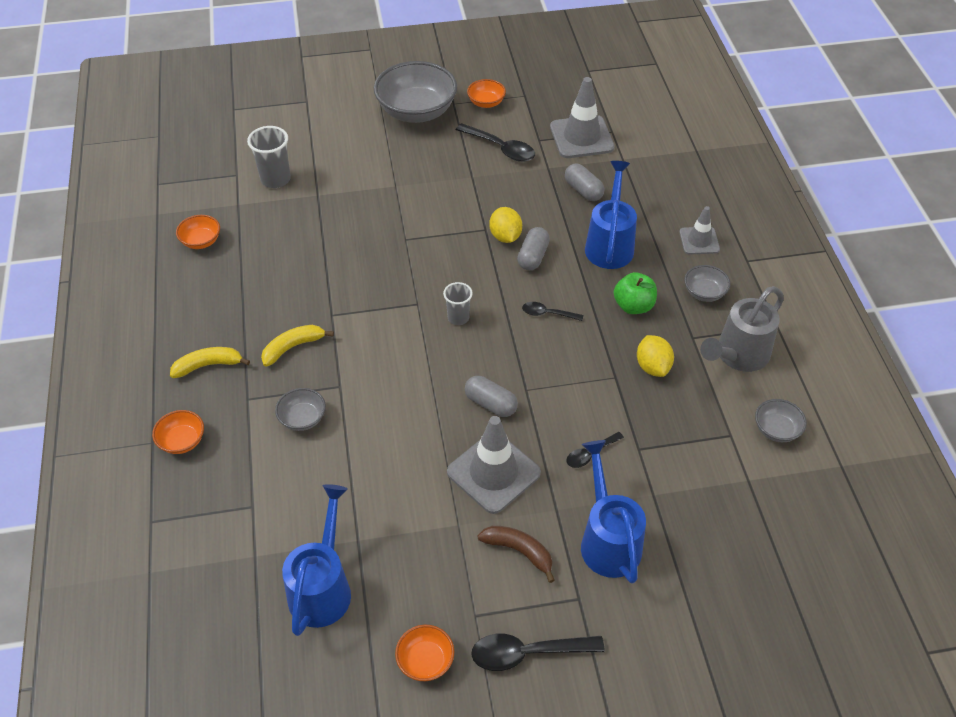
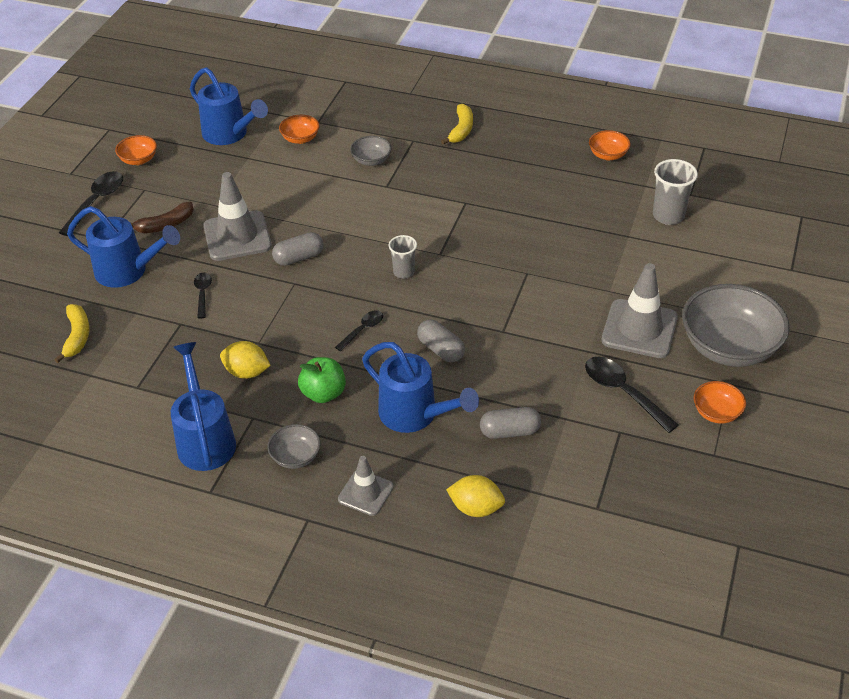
camera: 120 degrees right, 5 degrees down
orange bowl [152,410,204,454] -> orange bowl moved to [279,115,319,144]
yellow banana [261,325,334,367] -> yellow banana moved to [54,304,89,363]
black spoon [456,123,535,162] -> black spoon turned 75 degrees clockwise [585,357,678,433]
yellow lemon [489,207,522,243] -> yellow lemon moved to [446,475,505,517]
grey traffic cone [550,77,615,158] -> grey traffic cone moved to [601,263,678,358]
grey watering can [700,286,784,372] -> blue watering can [171,342,236,471]
grey bowl [755,399,807,442] -> none

